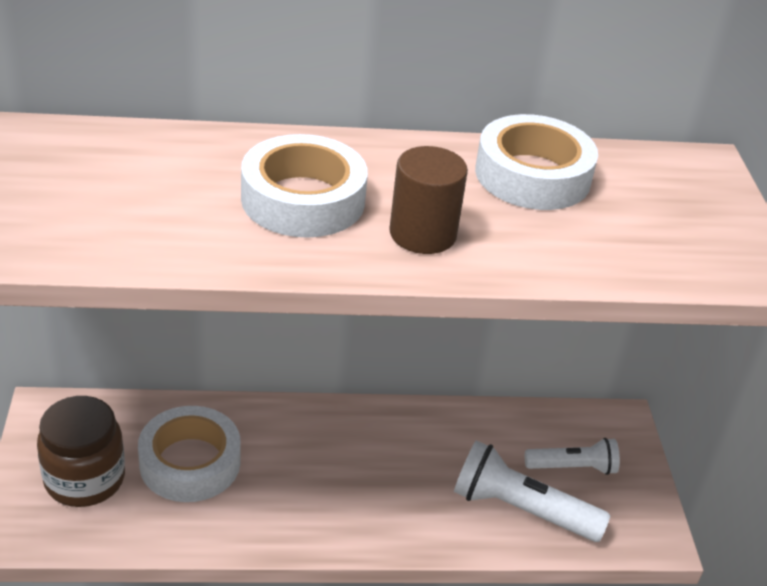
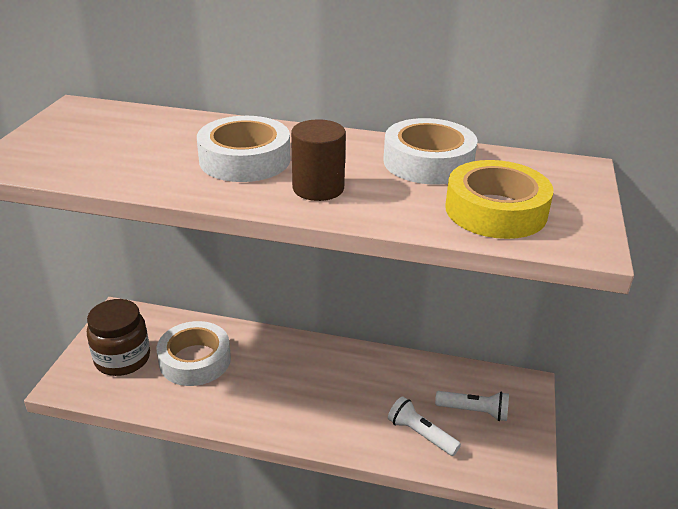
camera: 20 degrees right, 5 degrees down
white flashlight [454,440,610,542] -> white flashlight [388,396,461,456], size x0.63
none -> yellow tape [445,160,554,239]

